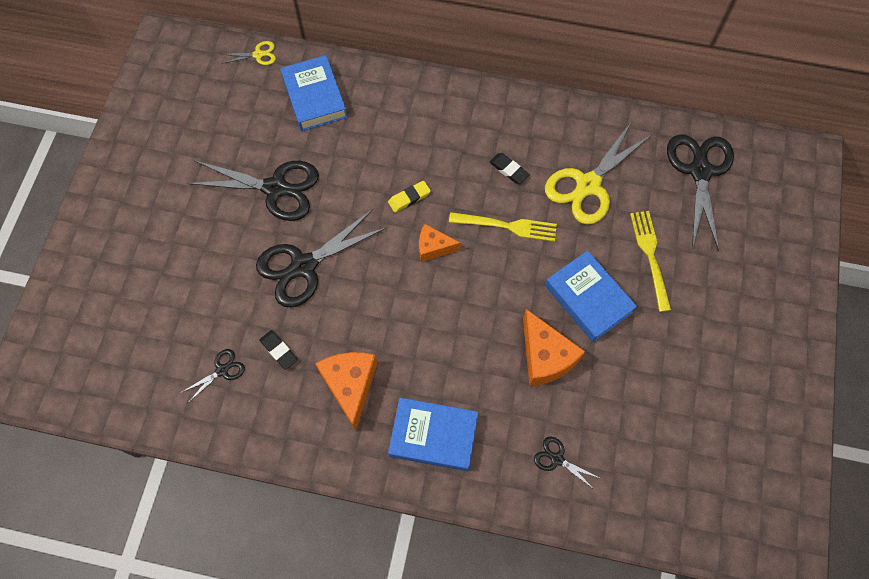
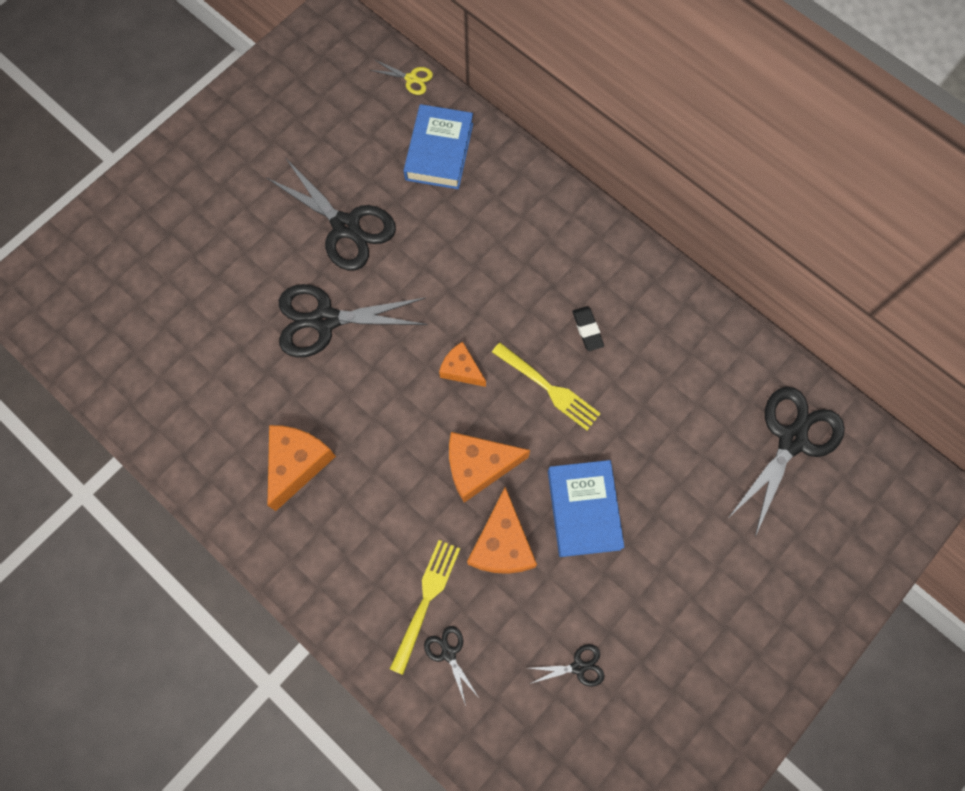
camera: 30 degrees right, 5 degrees up
black scissors [182,349,245,403] -> black scissors moved to [529,644,605,687]
black eraser [260,330,298,370] -> none
yellow eraser [388,181,431,213] -> none
blue book [388,398,478,471] -> none
yellow scissors [545,121,651,225] -> none
yellow fork [630,211,671,312] -> yellow fork moved to [390,540,460,675]
none -> orange cheese [449,432,530,503]

